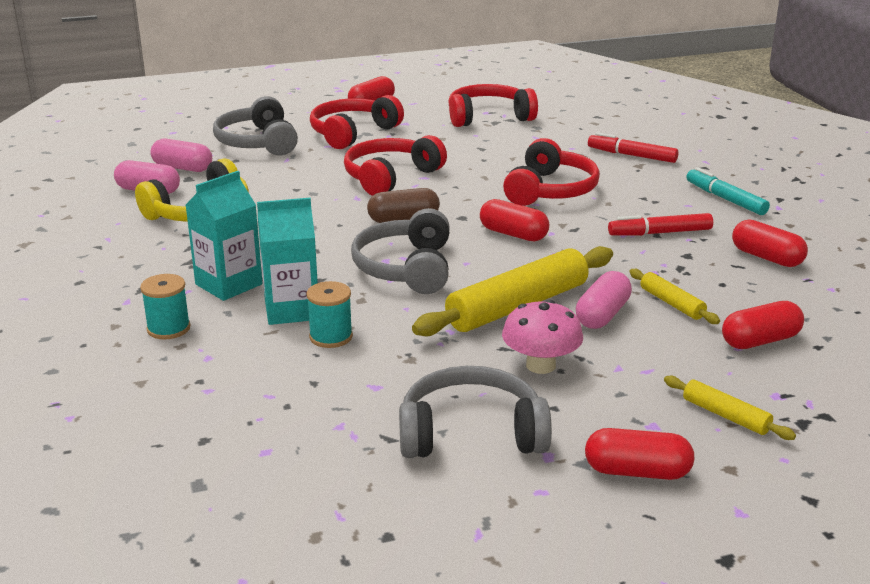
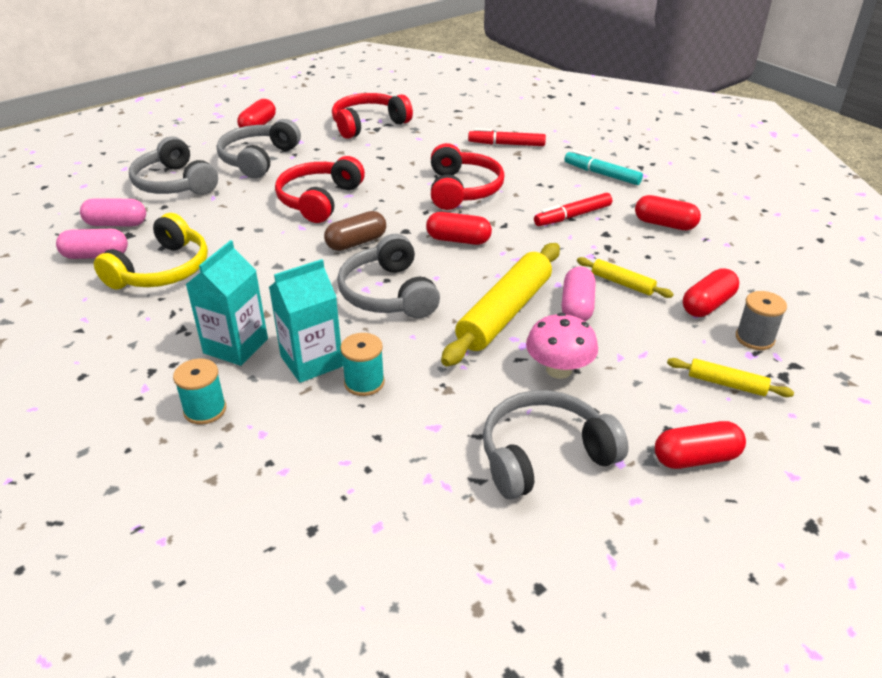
camera: 20 degrees left, 10 degrees up
red headphones [310,95,404,149] -> grey headphones [217,119,301,179]
none -> grey spool [736,291,787,350]

